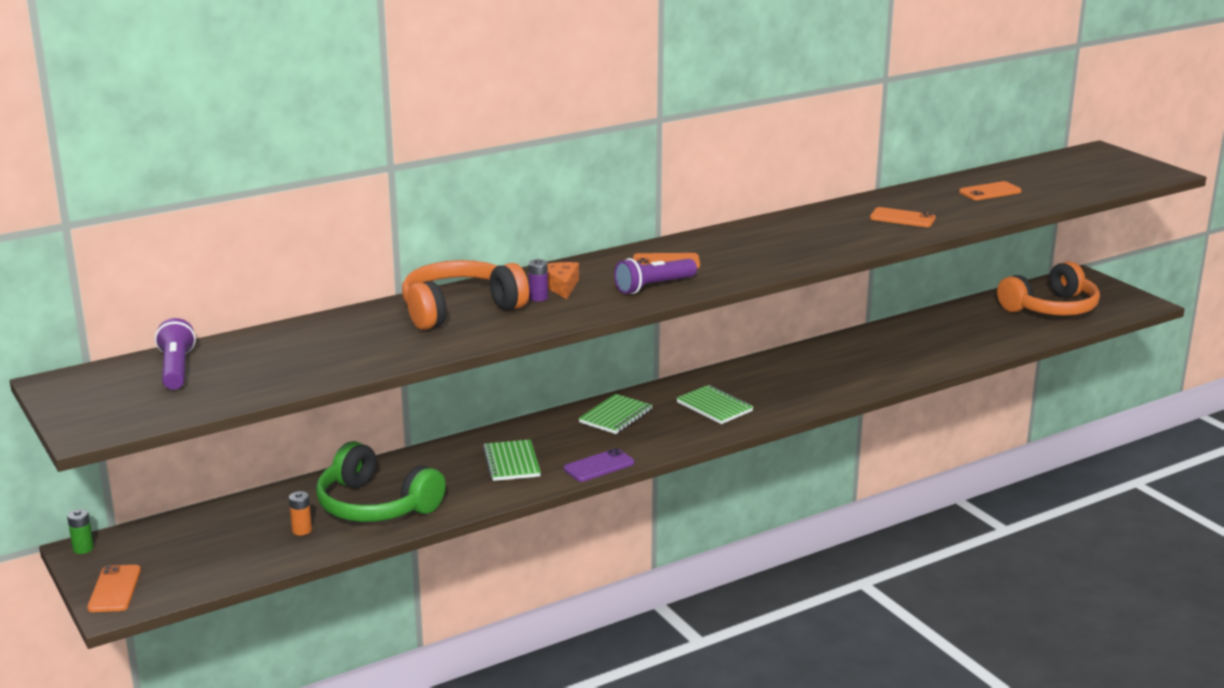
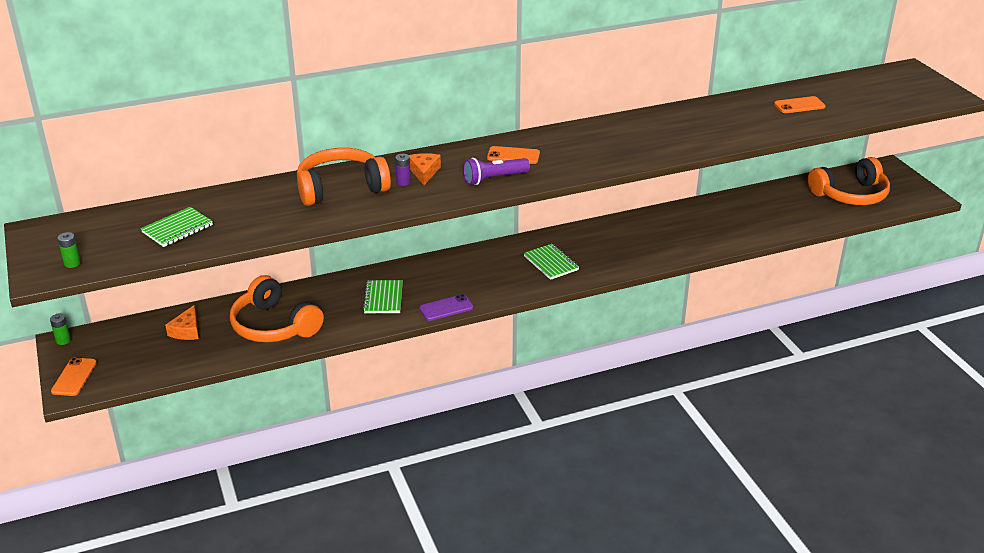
camera: 10 degrees right, 10 degrees up
purple flashlight [155,318,196,390] -> none
orange battery [289,491,312,535] -> none
green headphones [316,441,446,522] -> orange headphones [230,275,324,343]
green notebook [578,394,653,434] -> green notebook moved to [141,207,213,247]
orange phone [870,207,936,227] -> none
none -> green battery [57,232,81,268]
none -> orange cheese [165,305,199,340]

